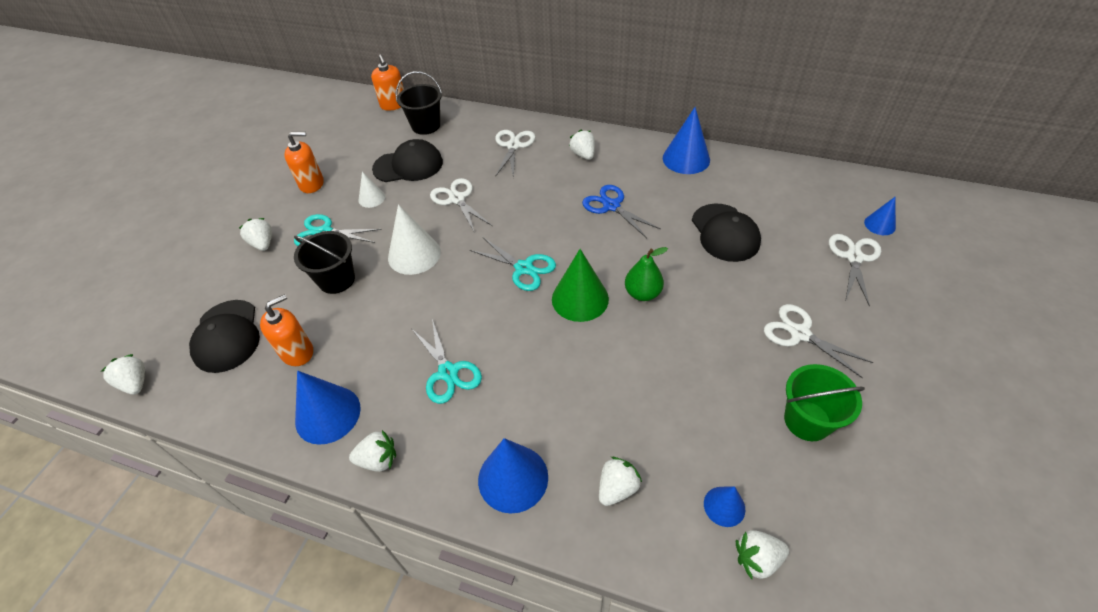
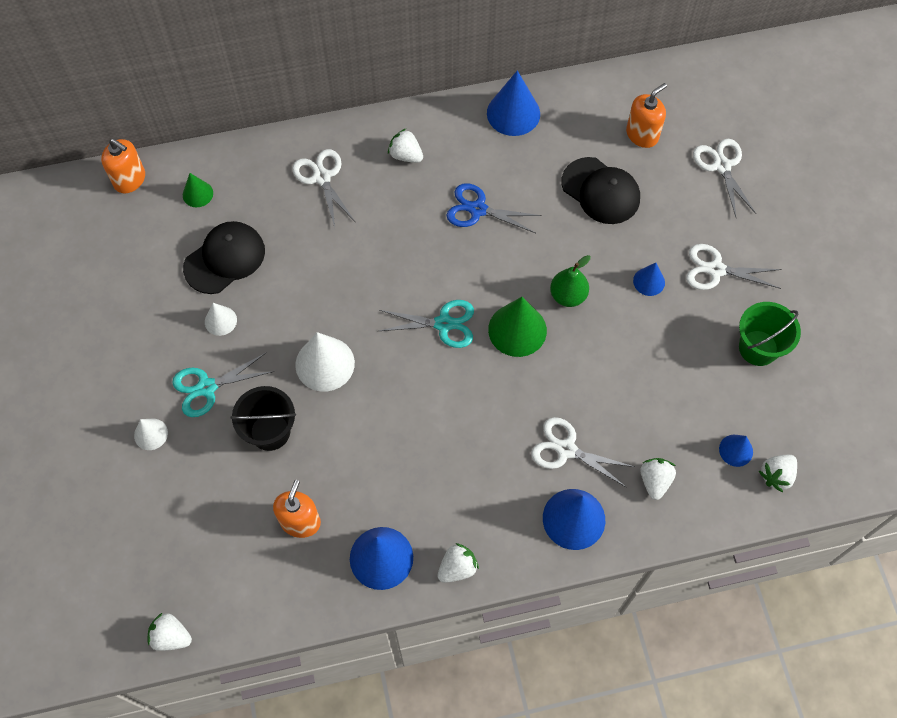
camera: 35 degrees left, 15 degrees up
black cap [189,300,260,373] -> none
white strawberry [239,218,272,251] -> white cone [134,418,168,450]
orange soap dispenser [284,132,324,193] -> orange soap dispenser moved to [626,83,667,148]
black bucket [395,71,442,135] -> green cone [183,173,213,207]
turquoise scissors [411,319,482,404] -> none
white scissors [430,178,492,233] -> white scissors moved to [531,417,635,488]
blue cone [864,197,896,235] -> blue cone moved to [633,263,665,296]

